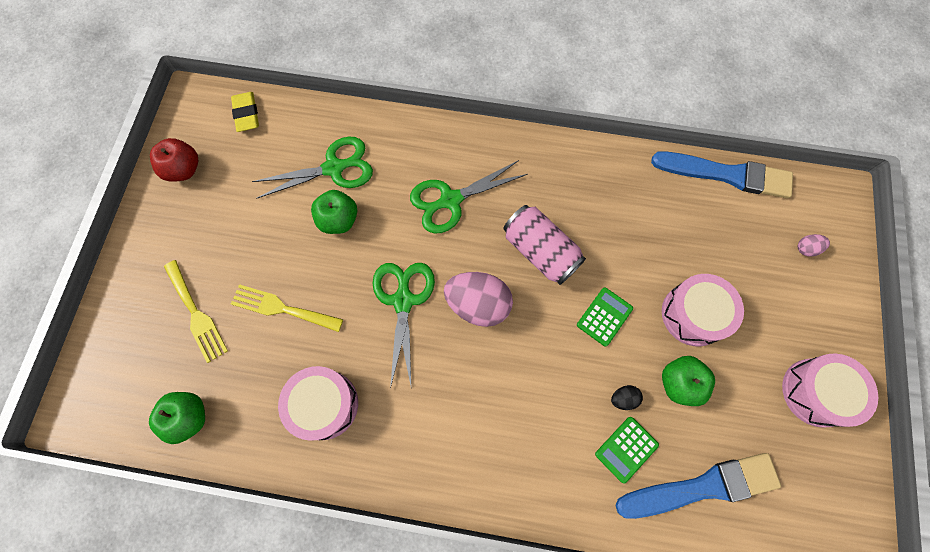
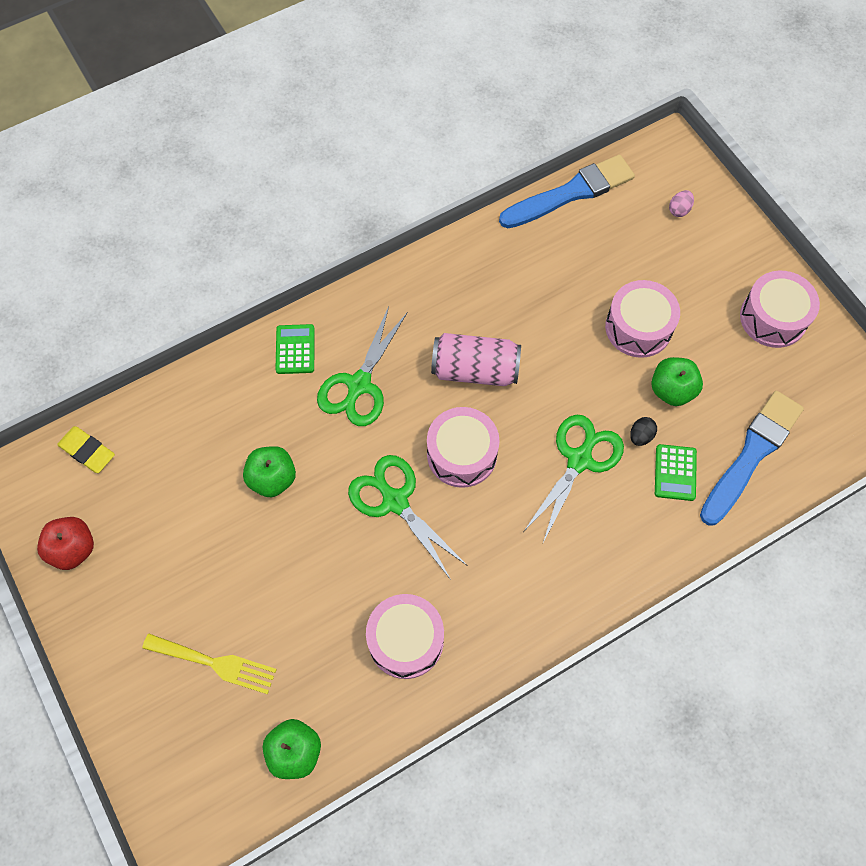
camera: 40 degrees left, 5 degrees down
yellow fork [231,284,343,332] -> none
green scissors [252,137,373,198] -> green scissors moved to [524,415,624,543]
pink egg [444,272,513,327] -> pink drum [427,407,499,488]
green calculator [577,287,633,346] -> green calculator moved to [275,324,315,374]

